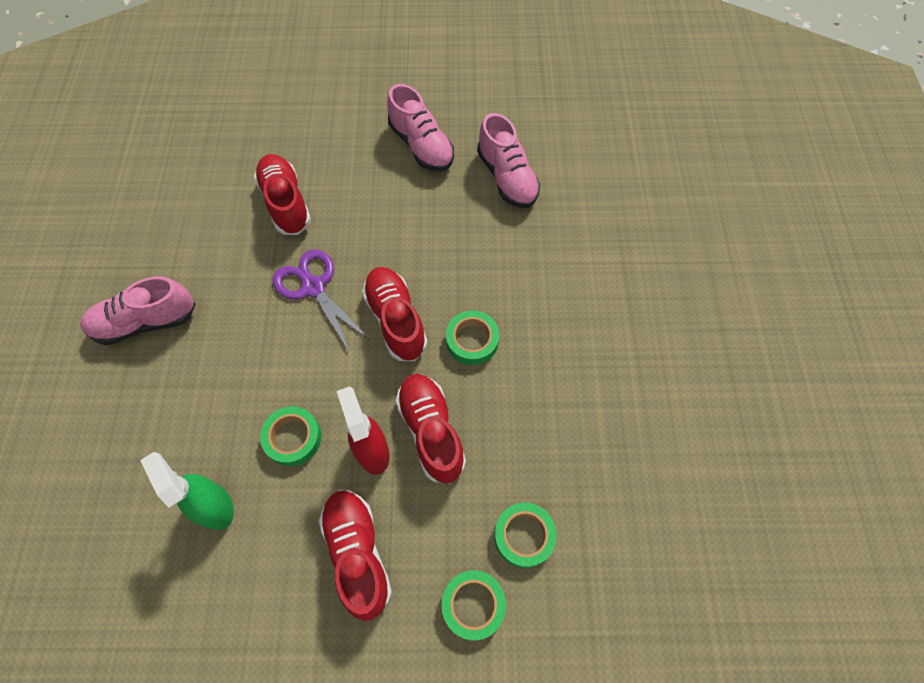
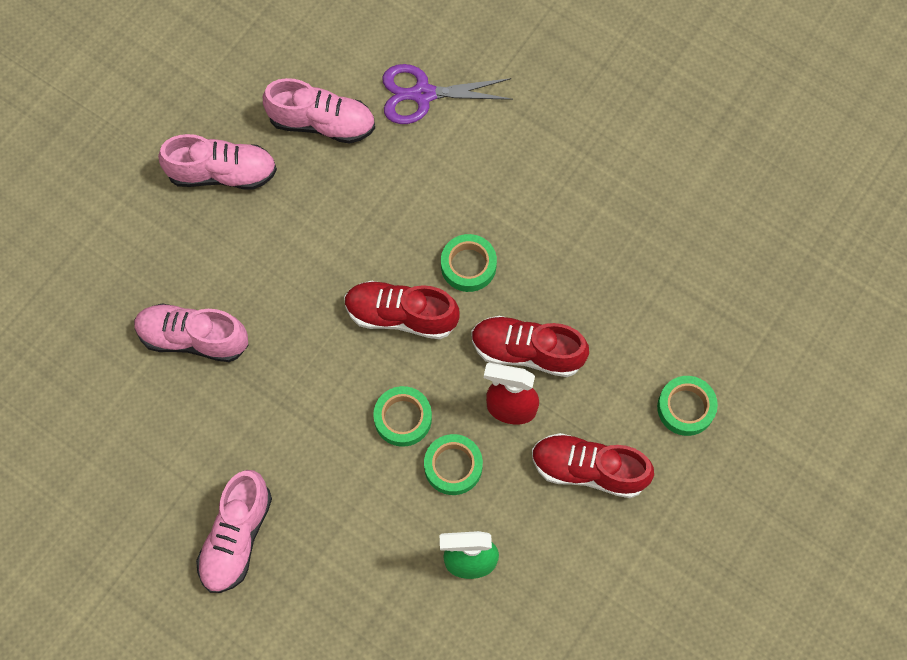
camera: 55 degrees left, 5 degrees up
red shoe [254,154,311,235] -> pink shoe [134,303,248,362]
purple scissors [272,249,371,354] -> purple scissors moved to [382,64,513,124]
green tape [494,502,557,568] -> green tape moved to [373,386,432,447]

